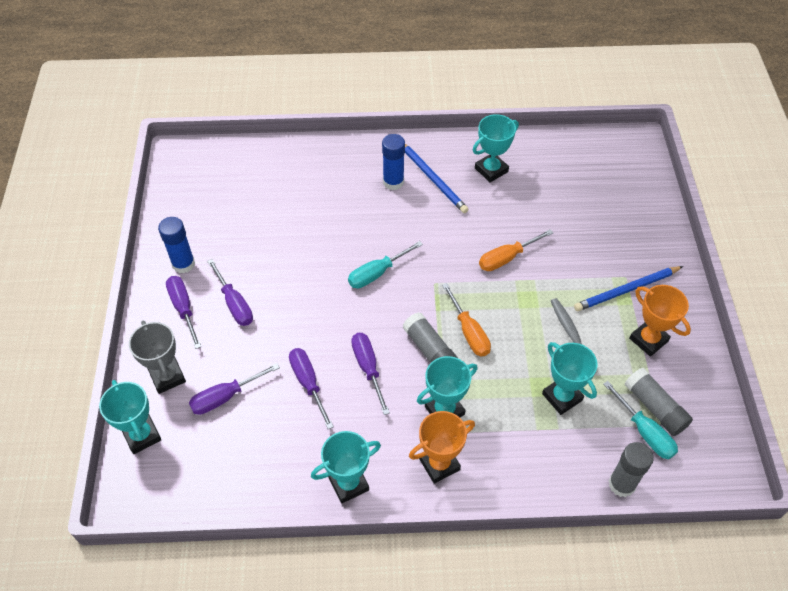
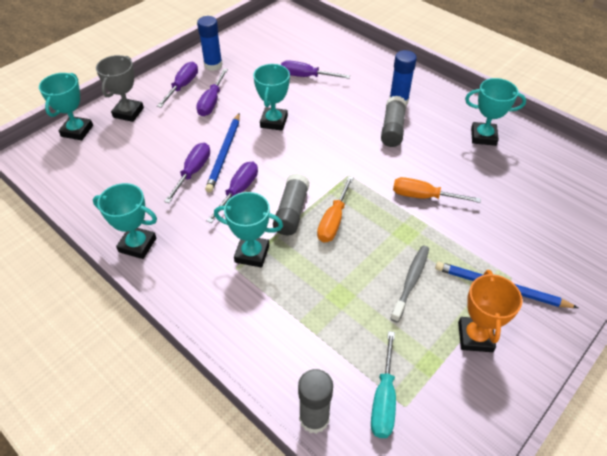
camera: 45 degrees right, 5 degrees down
purple screwdriver [189,363,280,415] -> purple screwdriver moved to [281,60,350,79]
turquoise screwdriver [348,241,423,288] -> none
blue pencil [405,144,469,213] -> blue pencil moved to [205,113,240,192]
orange trophy [409,411,475,484] -> none
turquoise trophy [542,342,598,415] -> turquoise trophy moved to [253,64,290,131]
grey glue stick [625,368,693,436] -> grey glue stick moved to [381,95,407,147]

